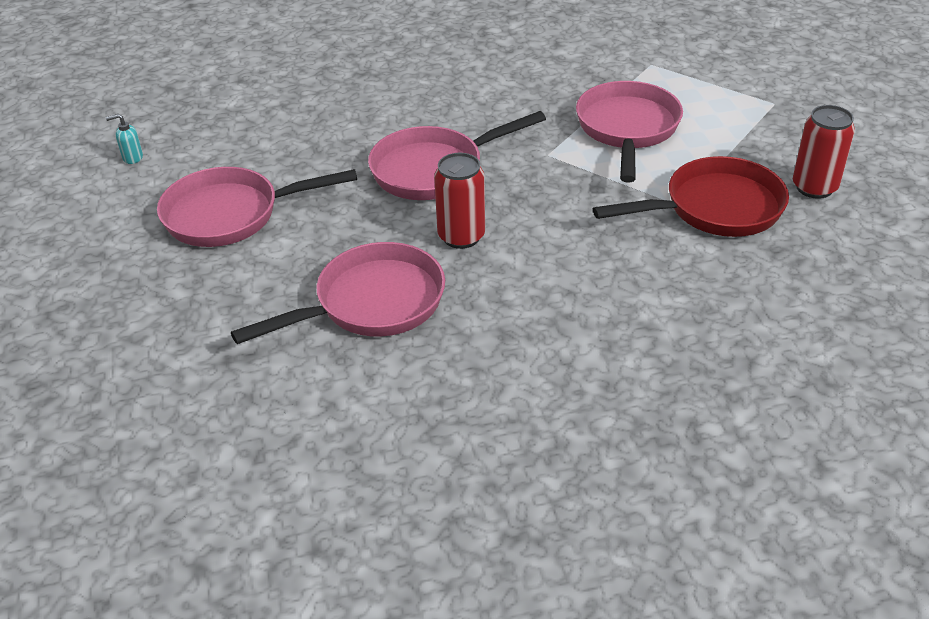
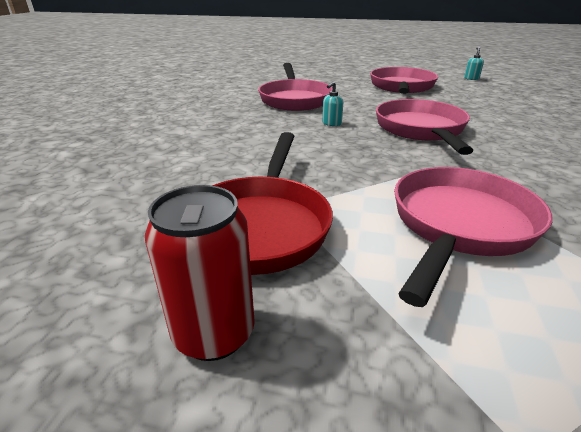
camera: 115 degrees right, 10 degrees down
red can [434,153,485,249] -> turquoise soap dispenser [322,81,343,126]
pink pan [576,81,683,183] -> pink pan turned 90 degrees counterclockwise [394,167,553,307]

